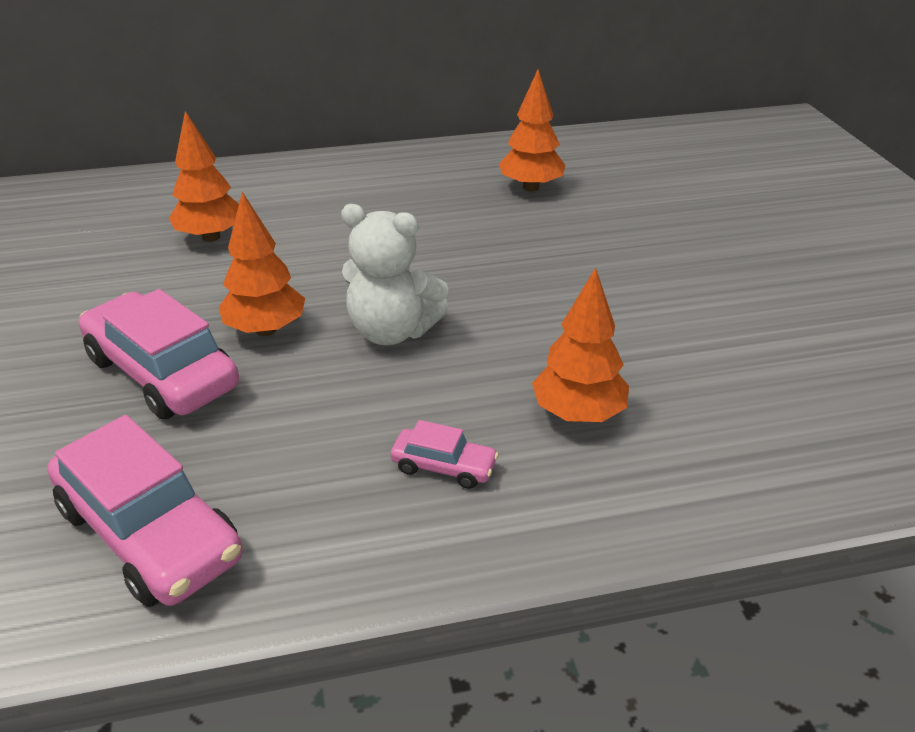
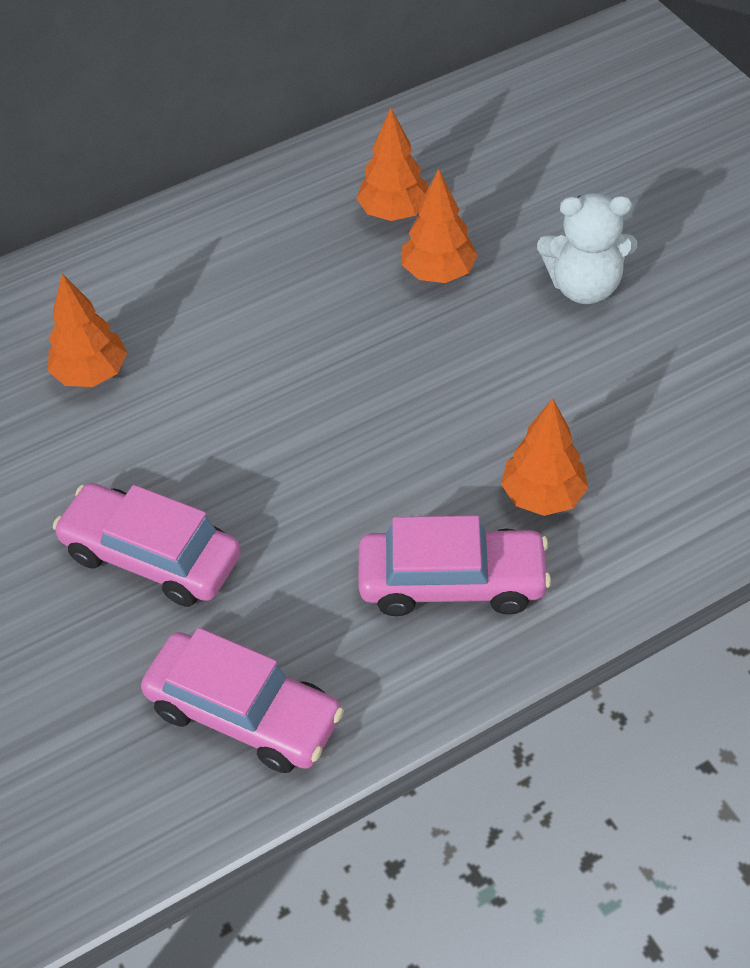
camera: 15 degrees left, 15 degrees up
orange tree [218,192,305,336] -> orange tree moved to [402,169,478,283]
white teddy bear [341,204,449,345] -> white teddy bear moved to [537,193,637,304]
pink car [391,420,499,489] -> pink car [358,515,551,616], size x2.08

